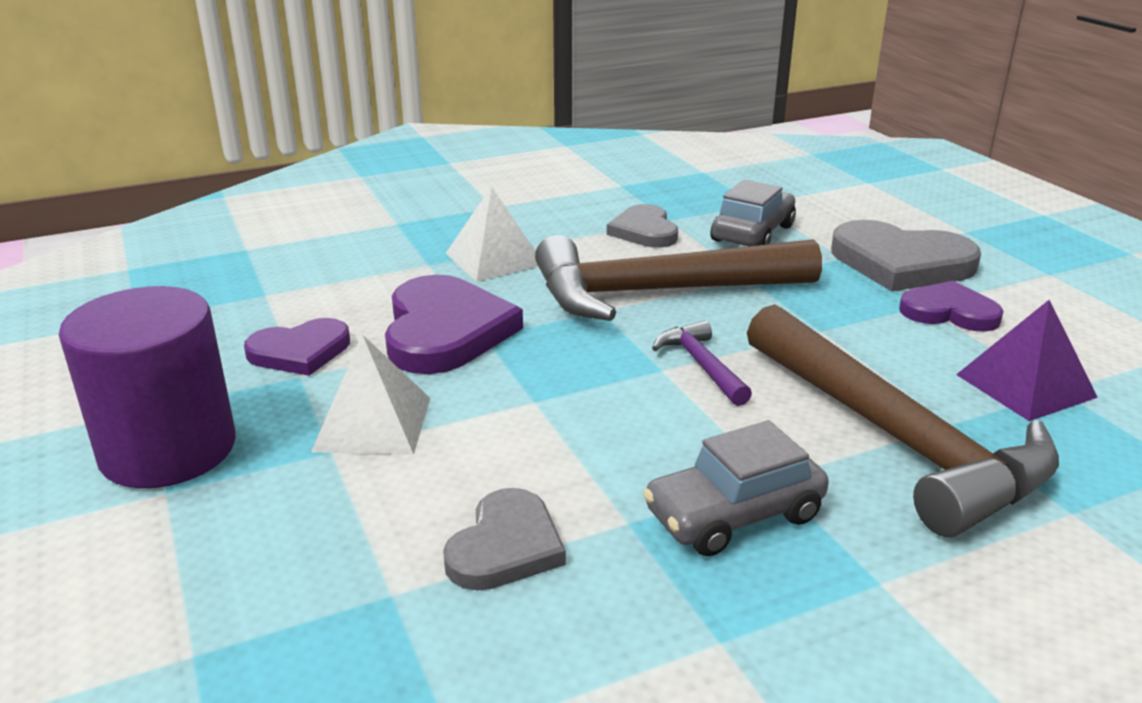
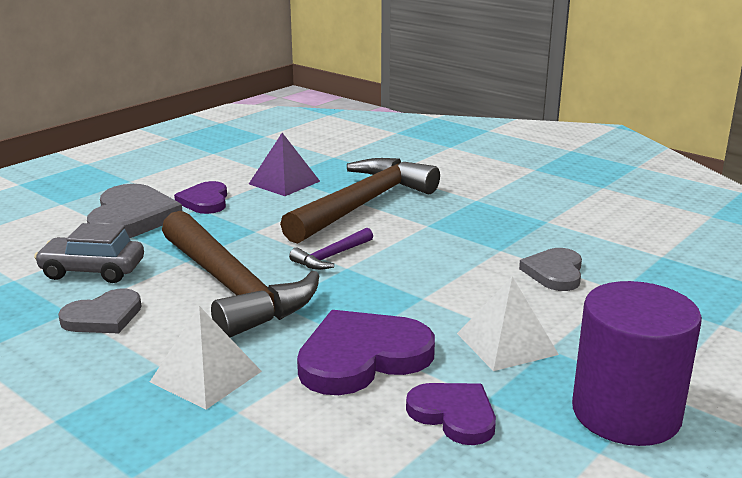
camera: 115 degrees left, 5 degrees down
grey heart [443,488,566,591] -> grey heart turned 75 degrees counterclockwise [519,248,582,291]
grey car [643,420,829,556] -> none

